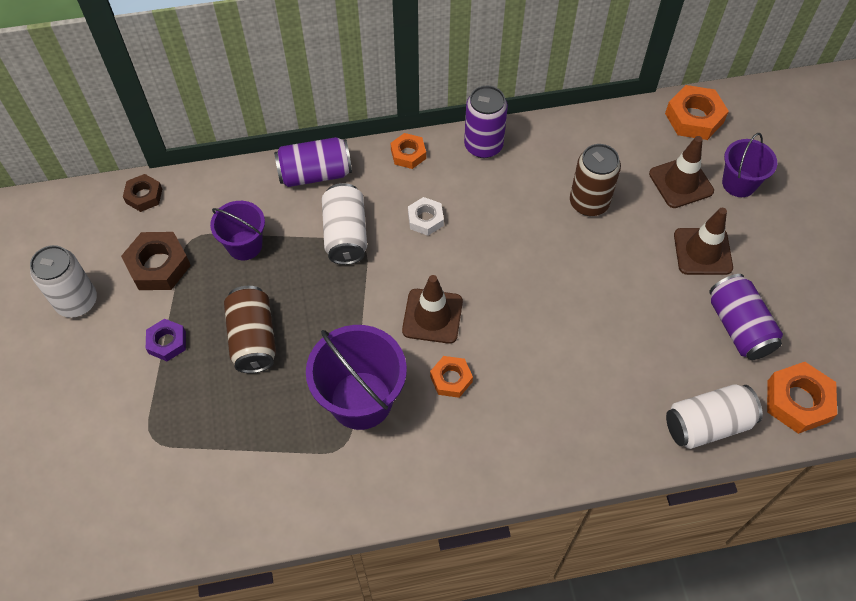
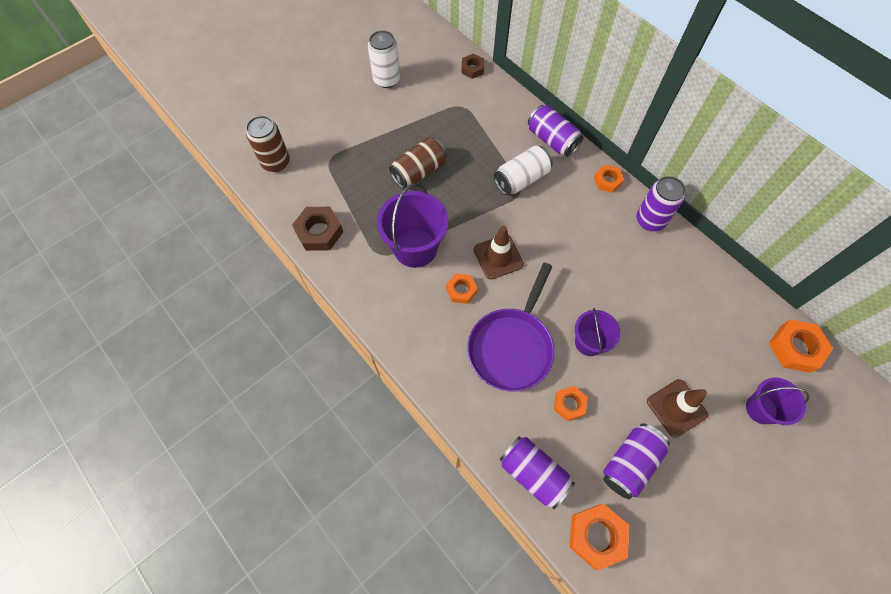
camera: 60 degrees right, 5 degrees up
brown nut [121,232,191,290] -> brown nut moved to [292,207,343,251]
purple nut [146,319,186,361] -> none
purple bucket [210,201,265,260] -> purple bucket moved to [575,308,621,356]
white nut [408,197,444,236] -> none
brown can [570,144,621,216] -> brown can moved to [246,116,290,172]
brown traffic cone [649,136,714,208] -> none
white can [666,384,763,449] -> purple can [500,436,575,509]
none -> purple pan [467,262,555,391]
none -> orange nut [554,386,588,421]

